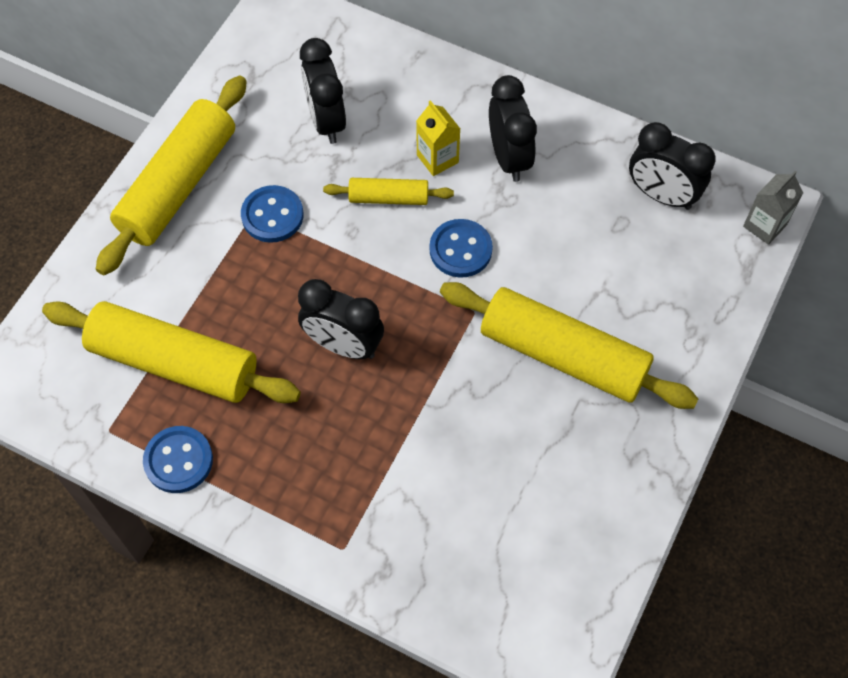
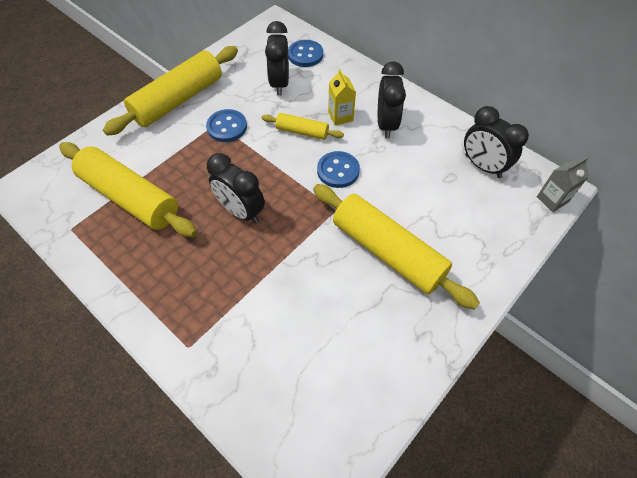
camera: 15 degrees right, 5 degrees down
blue button [143,426,213,493] -> blue button moved to [288,40,323,67]

